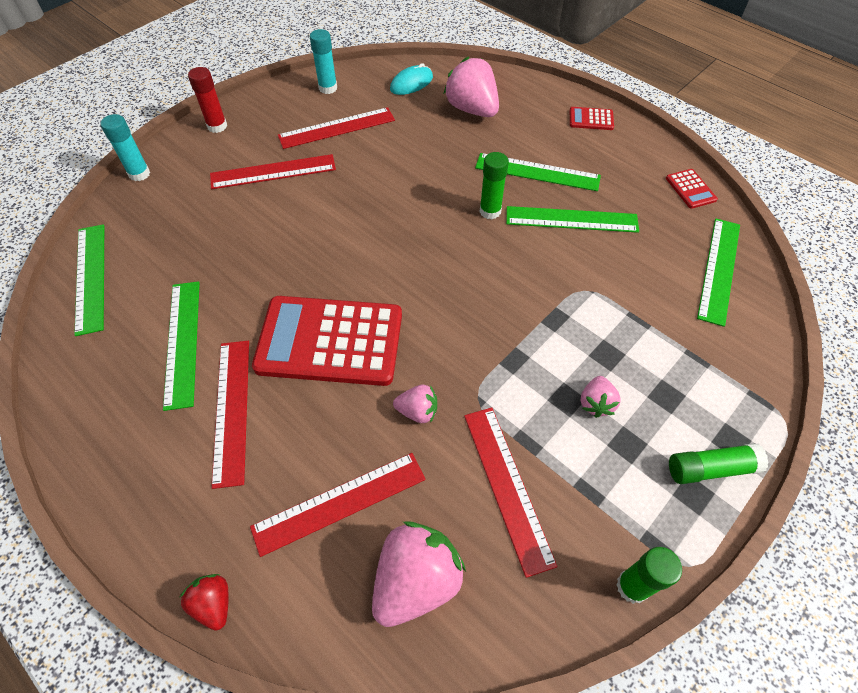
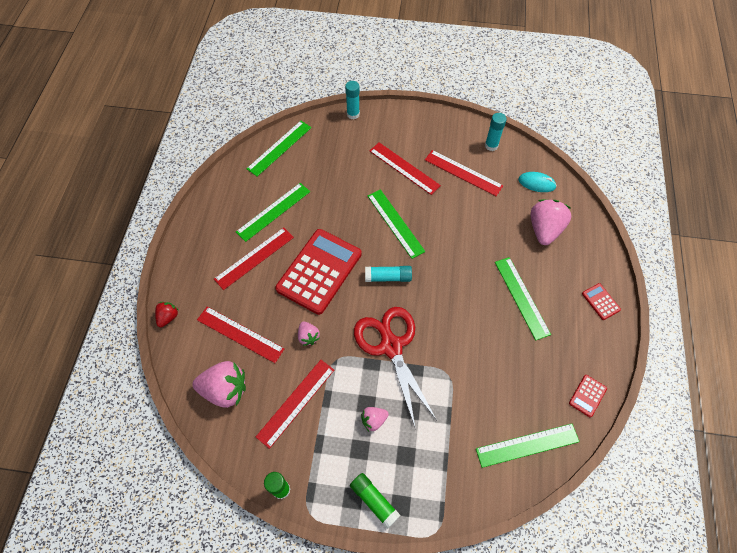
camera: 55 degrees right, 5 degrees up
red glue stick [188,67,227,133] -> none
red calculator [252,296,402,386] -> red calculator turned 60 degrees clockwise [275,229,362,315]
green glue stick [480,152,509,219] -> none
green ruler [506,206,639,233] -> green ruler moved to [368,189,425,259]
none -> red scissors [354,307,437,427]
none -> turquoise glue stick [365,266,412,282]

